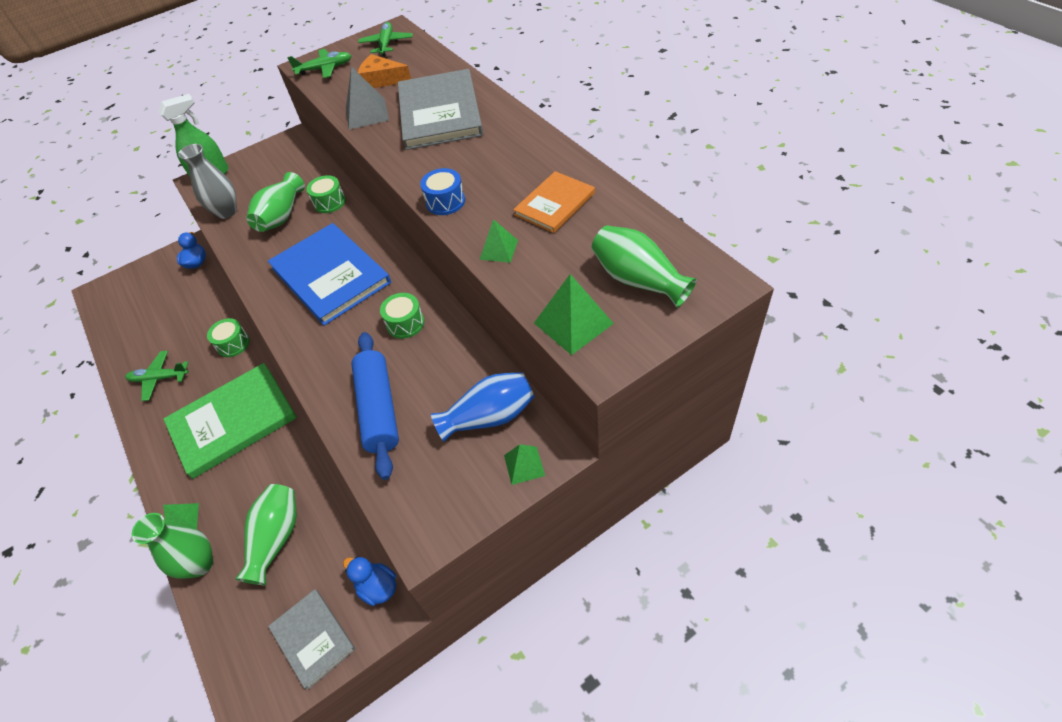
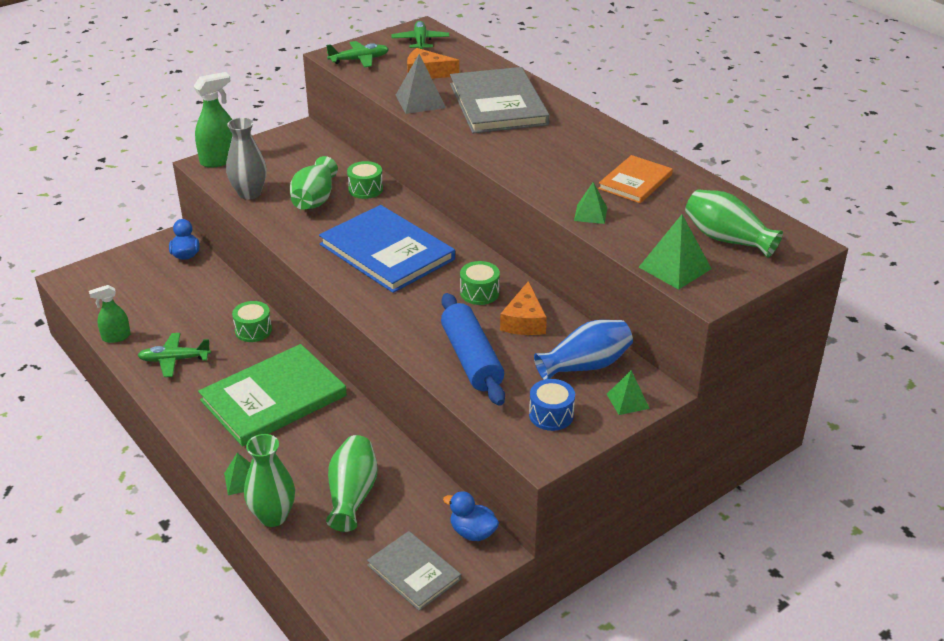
camera: 10 degrees left, 15 degrees down
blue drum [420,168,465,215] -> blue drum moved to [529,379,575,431]
none -> green spray bottle [89,285,131,343]
none -> orange cheese [500,281,547,335]

